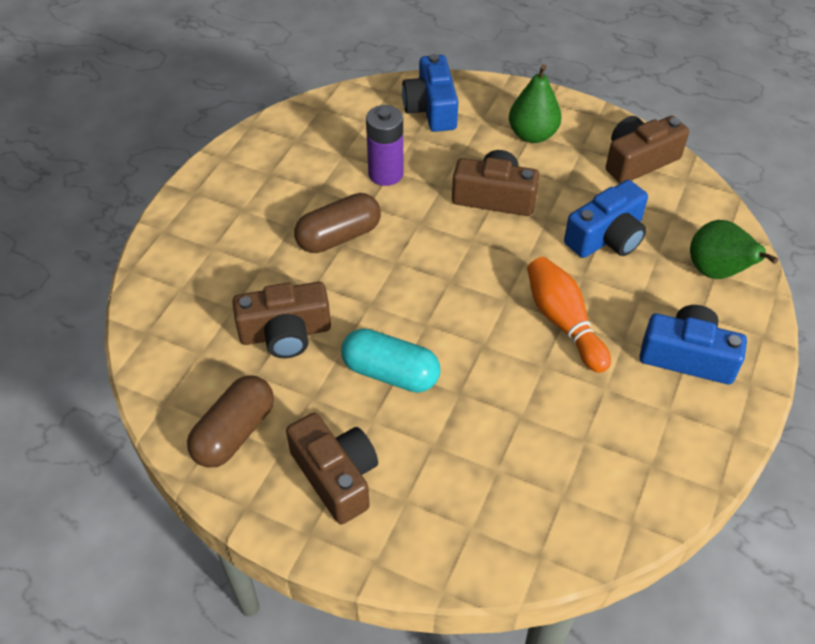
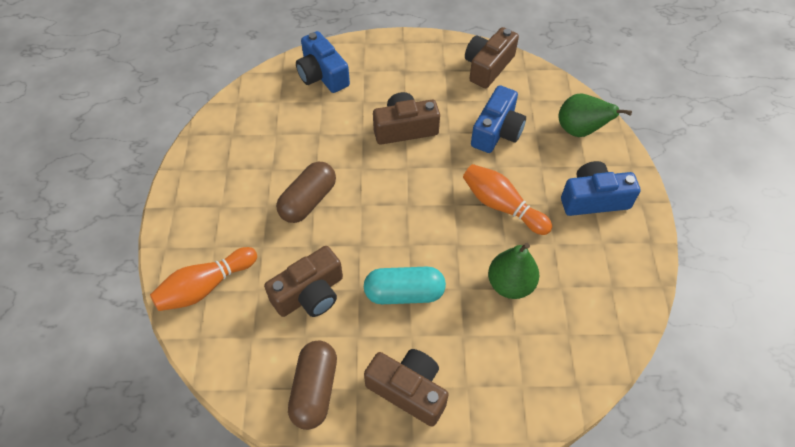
camera: 25 degrees left, 5 degrees up
purple battery [366,105,403,186] -> none
green pear [509,64,562,143] -> green pear moved to [488,243,539,299]
none -> orange bowling pin [150,247,257,311]

